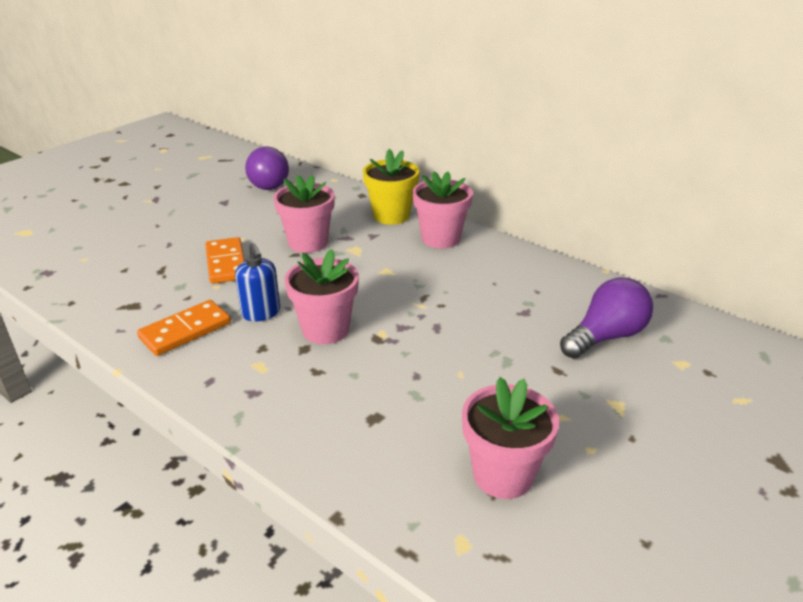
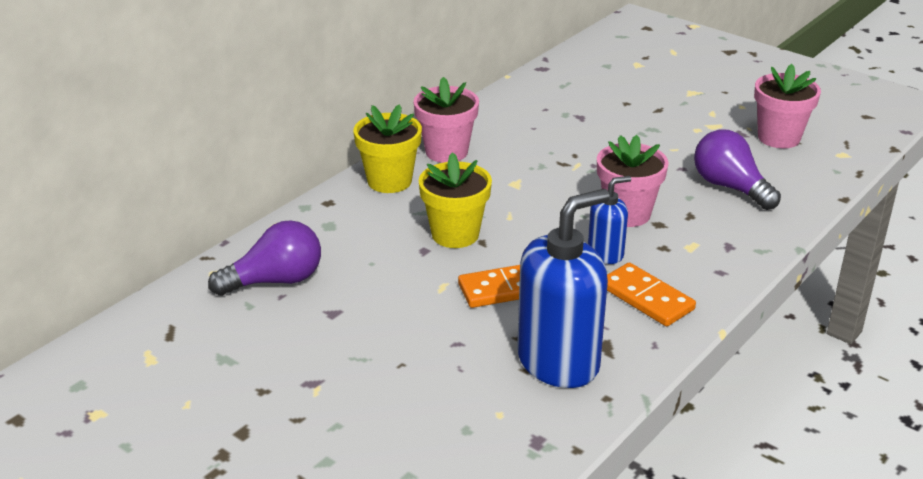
camera: 90 degrees left, 0 degrees up
pink flower pot [273,175,335,253] -> yellow flower pot [419,152,492,248]
purple light bulb [560,277,653,358] -> purple light bulb moved to [694,129,781,210]
none -> blue soap dispenser [517,189,610,388]

